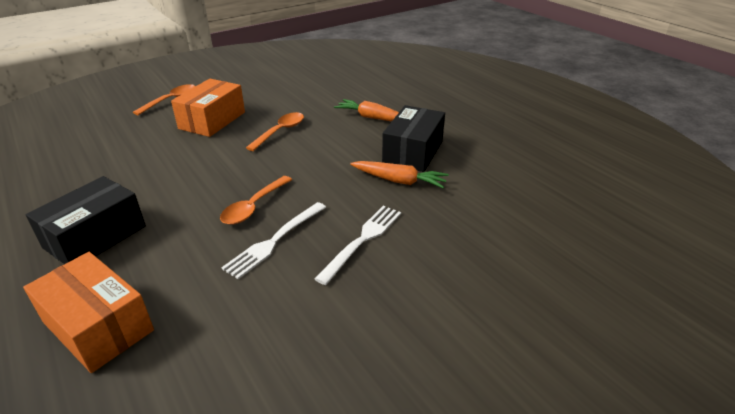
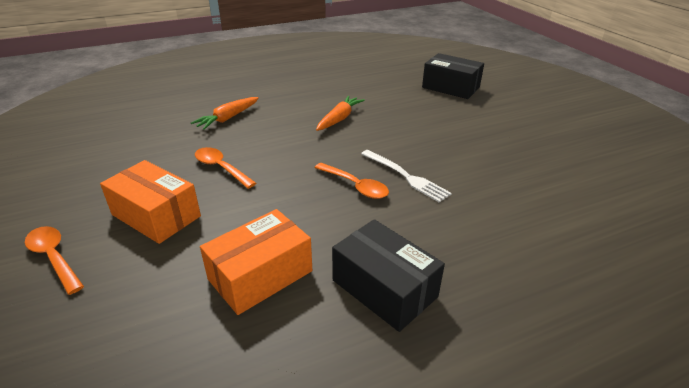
camera: 80 degrees left, 0 degrees up
orange box [23,252,154,373] -> orange box moved to [200,209,312,315]
white fork [315,206,401,285] -> none
black box [382,105,445,172] -> black box moved to [422,53,484,99]

